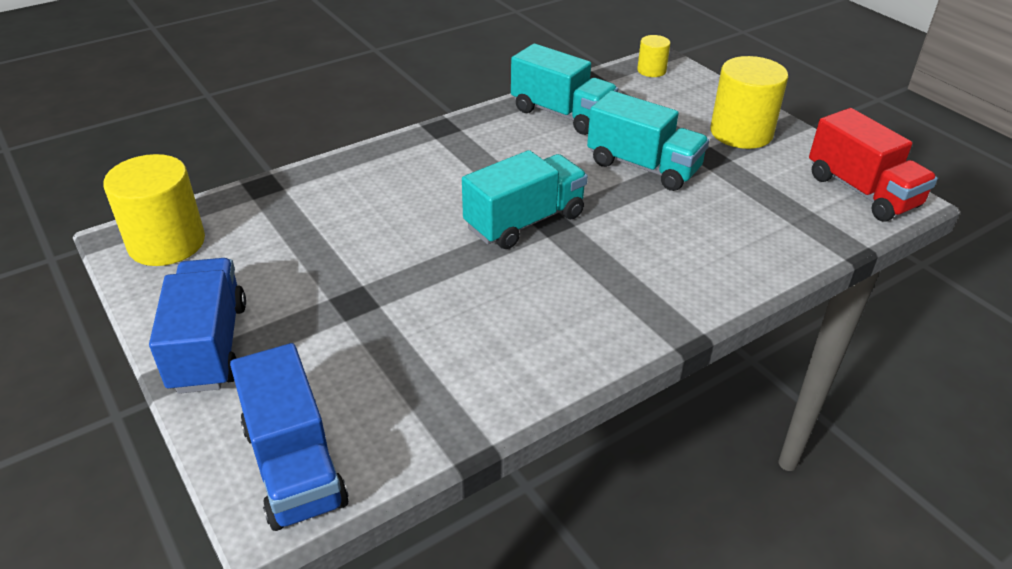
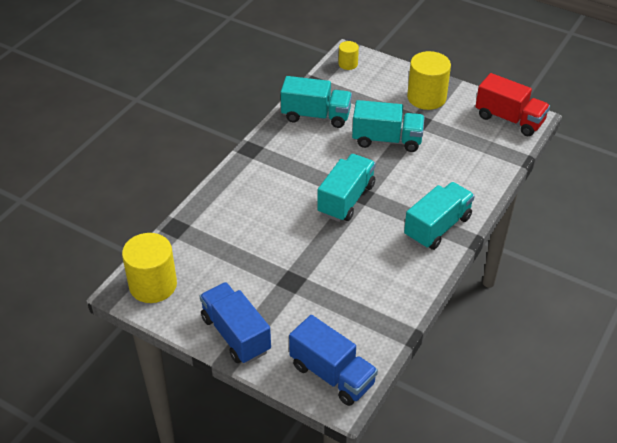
camera: 25 degrees left, 5 degrees up
none -> turquoise truck [404,182,475,250]

